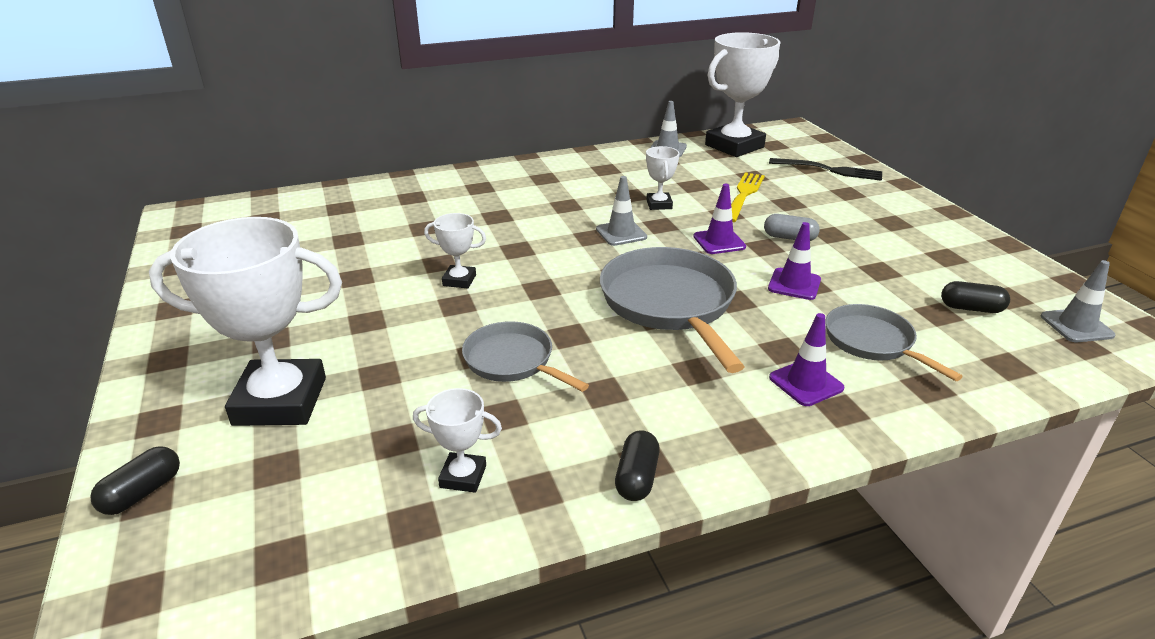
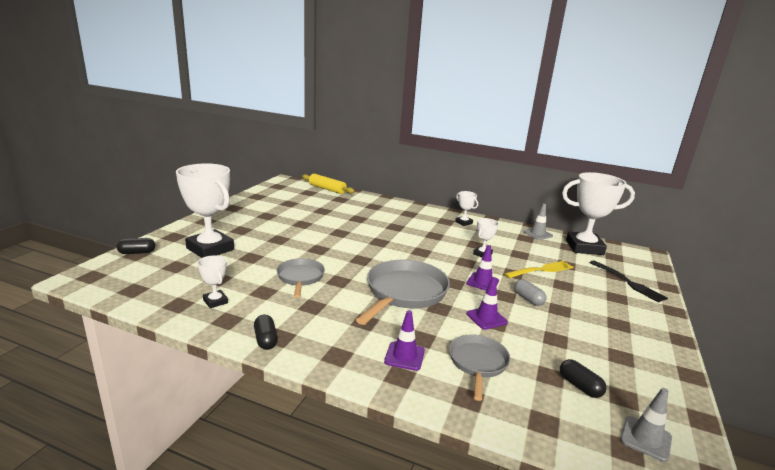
camera: 40 degrees right, 10 degrees down
white trophy [424,213,486,289] -> white trophy moved to [455,191,478,226]
grey traffic cone [596,176,647,246] -> none
black capsule [615,430,660,501] -> black capsule turned 75 degrees counterclockwise [254,315,278,350]
none -> yellow rolling pin [302,174,355,194]

